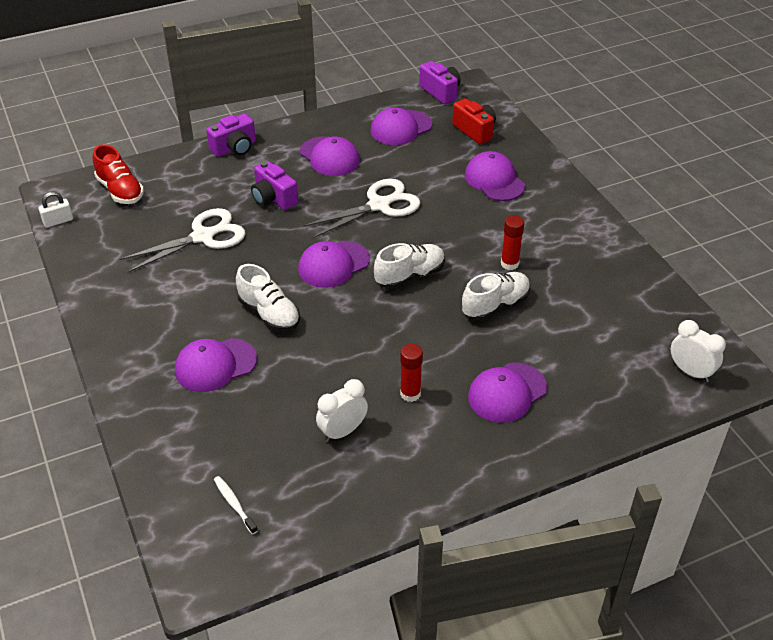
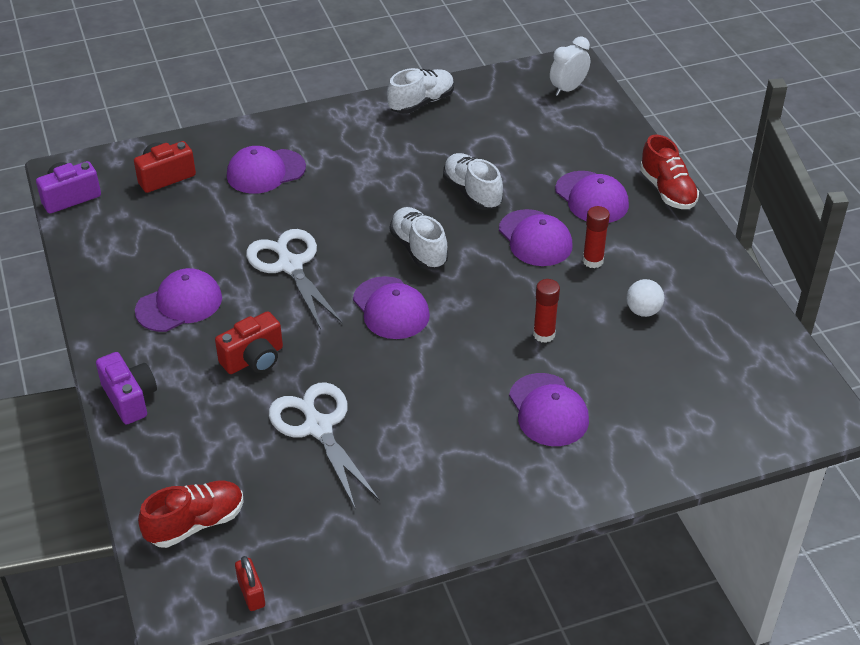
camera: 85 degrees left, 0 degrees up
white padlock [39,192,73,228] -> red padlock [235,556,265,611]
white toothbrush [214,476,258,534] -> none
white shoe [236,264,300,331] -> white shoe moved to [387,68,454,114]
purple camera [251,161,298,210] -> red camera [215,311,283,374]
white clock [316,379,368,442] -> white ball [626,279,664,317]
purple cap [371,107,432,145] -> purple cap moved to [499,209,573,266]
red glue stick [501,215,524,270] -> red glue stick moved to [533,279,560,343]
none -> red shoe [640,134,699,209]

